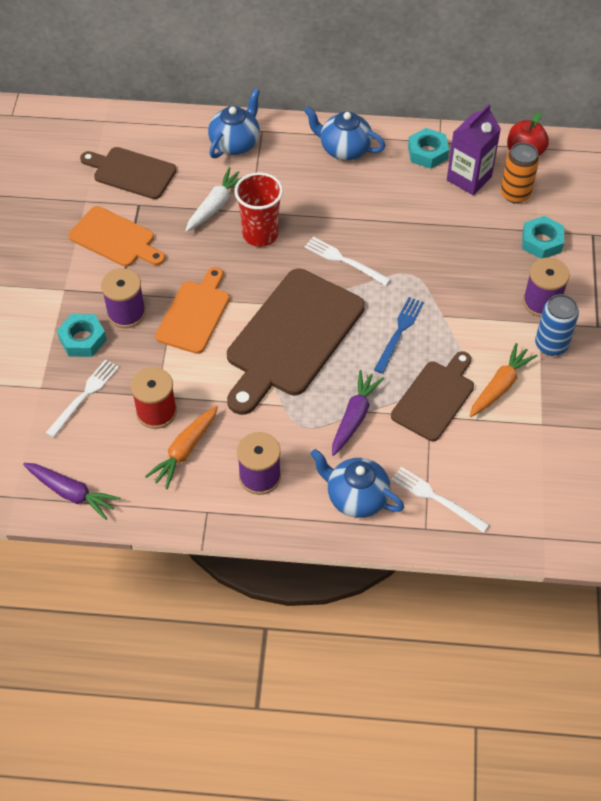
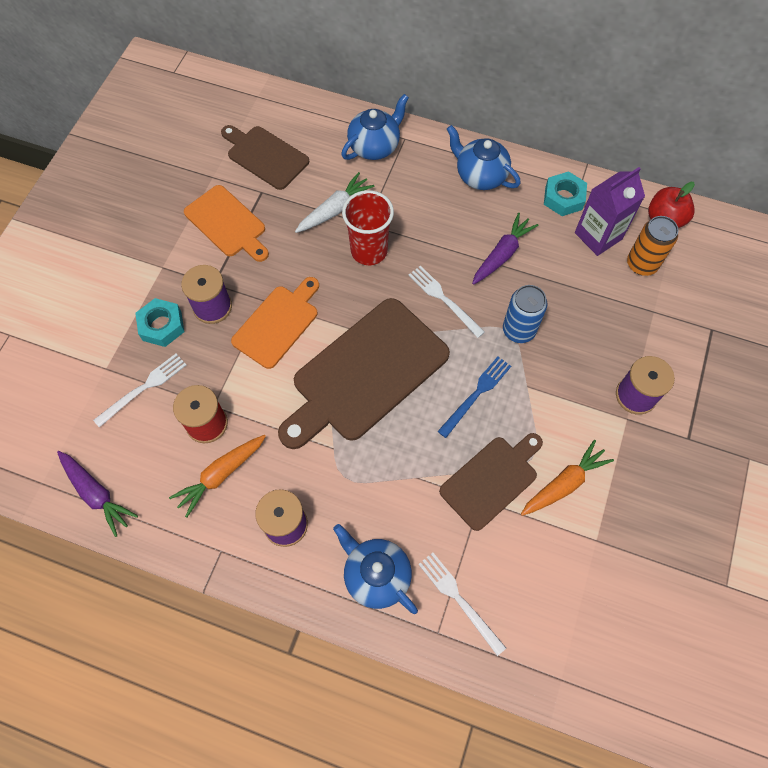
camera: 15 degrees right, 10 degrees up
purple carrot [332,370,384,456] -> purple carrot moved to [472,213,539,285]
turquoise nut [522,216,564,259] -> none
blue can [535,294,579,356] -> blue can moved to [503,285,547,343]

